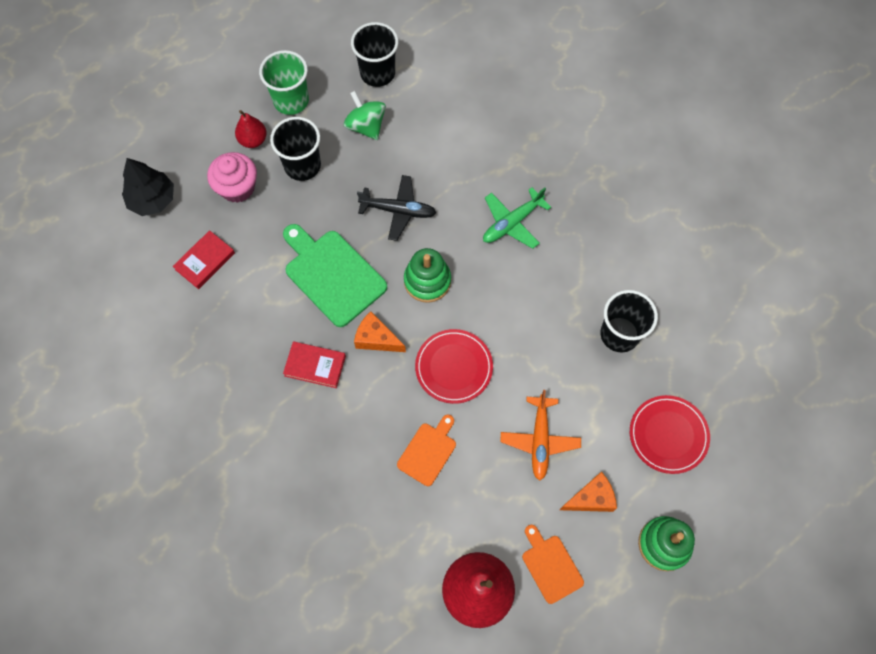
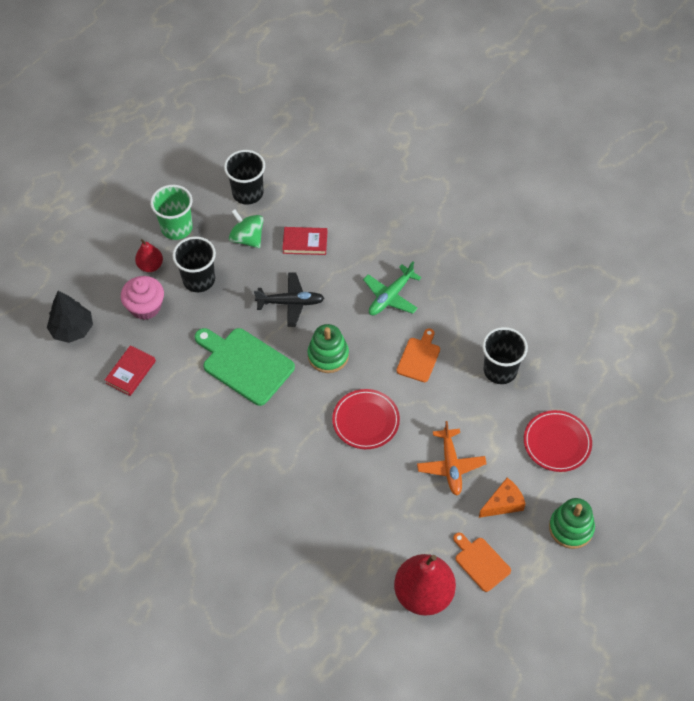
camera: 10 degrees left, 10 degrees down
red book [283,341,346,388] -> red book moved to [282,227,327,255]
orange cheese [354,311,406,352] -> none
orange cutting board [397,415,456,486] -> orange cutting board moved to [396,329,440,382]

